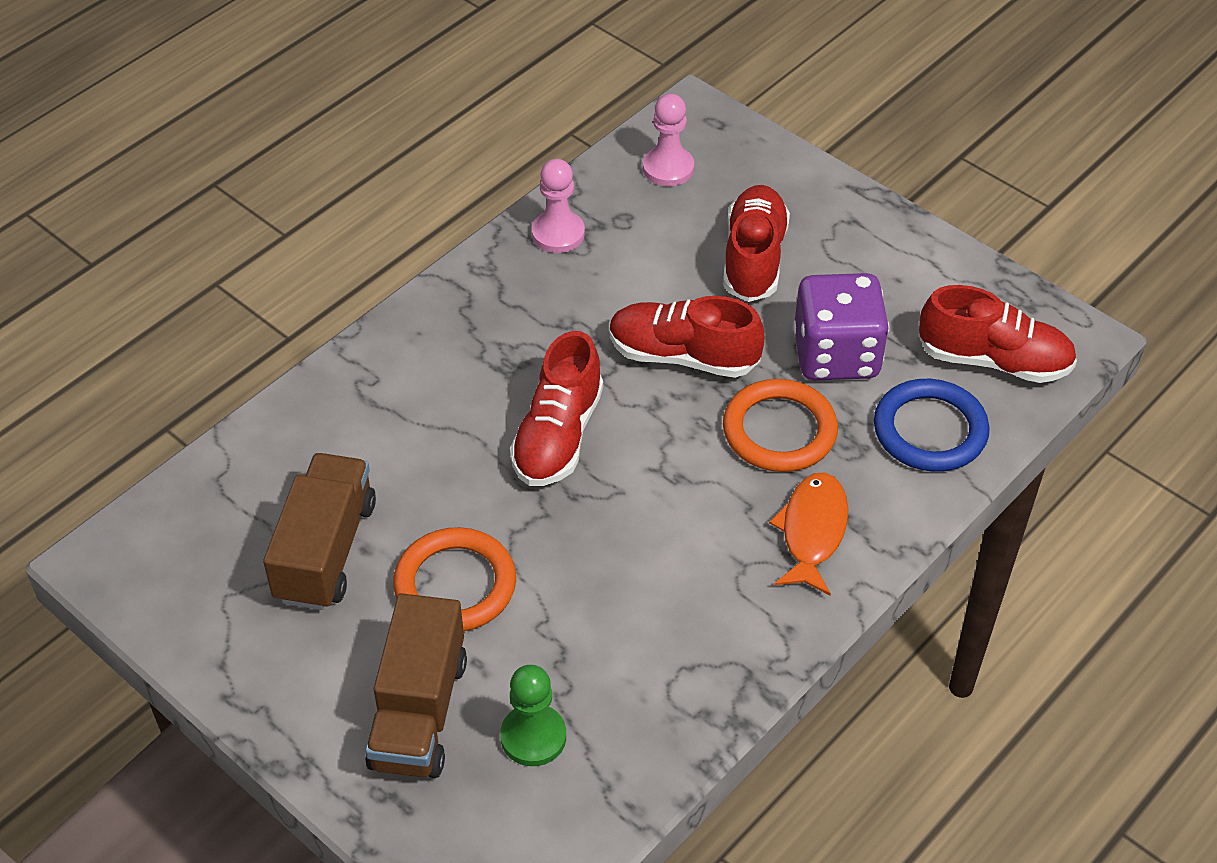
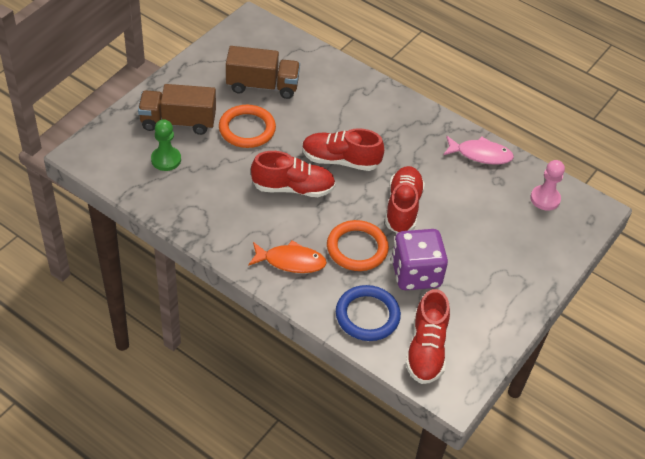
camera: 80 degrees right, 0 degrees up
pink pawn [532,159,585,253] -> pink fish [443,136,514,164]
red shoe [723,185,790,302] -> red shoe moved to [251,151,336,197]

